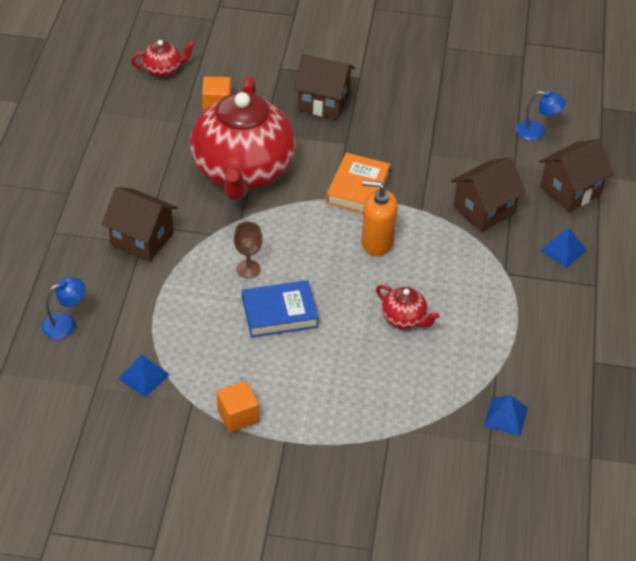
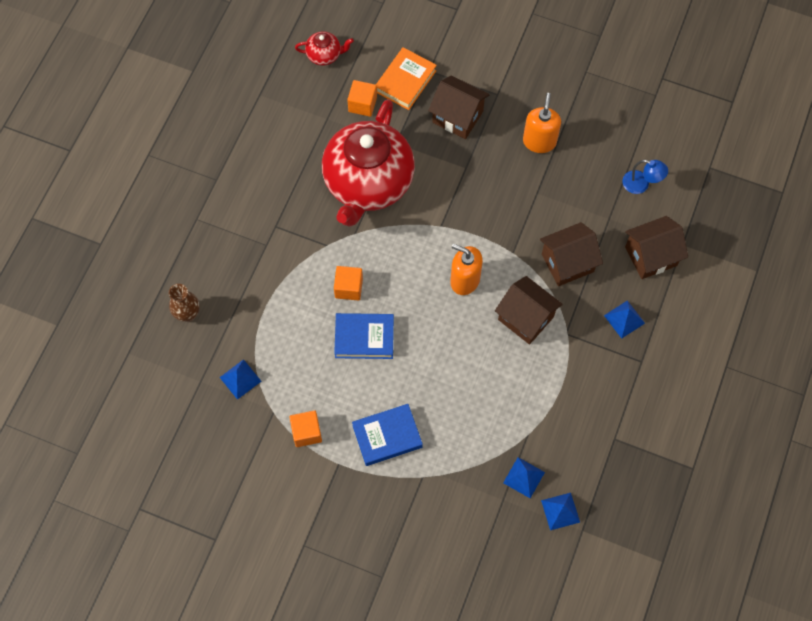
camera: 15 degrees right, 20 degrees up
blue lamp [41,277,86,339] -> brown vase [169,284,200,322]
brown house [102,187,178,262] -> brown house moved to [495,276,563,345]
brown goblet [234,221,262,278] -> orange cube [334,266,363,301]
orange book [326,153,390,213] -> orange book moved to [376,47,437,110]
red teapot [376,285,439,329] -> none
none -> blue book [352,404,423,466]
none -> orange soap dispenser [523,93,561,153]
none -> blue pyramid [541,493,580,530]

